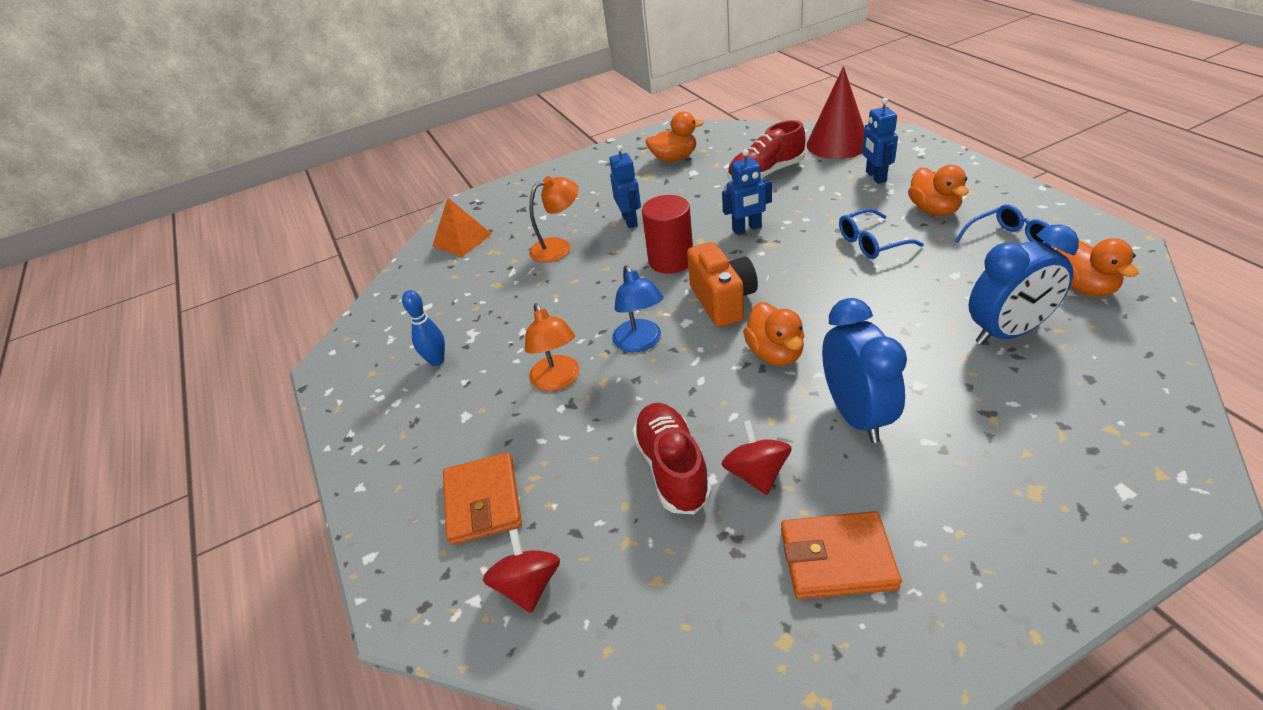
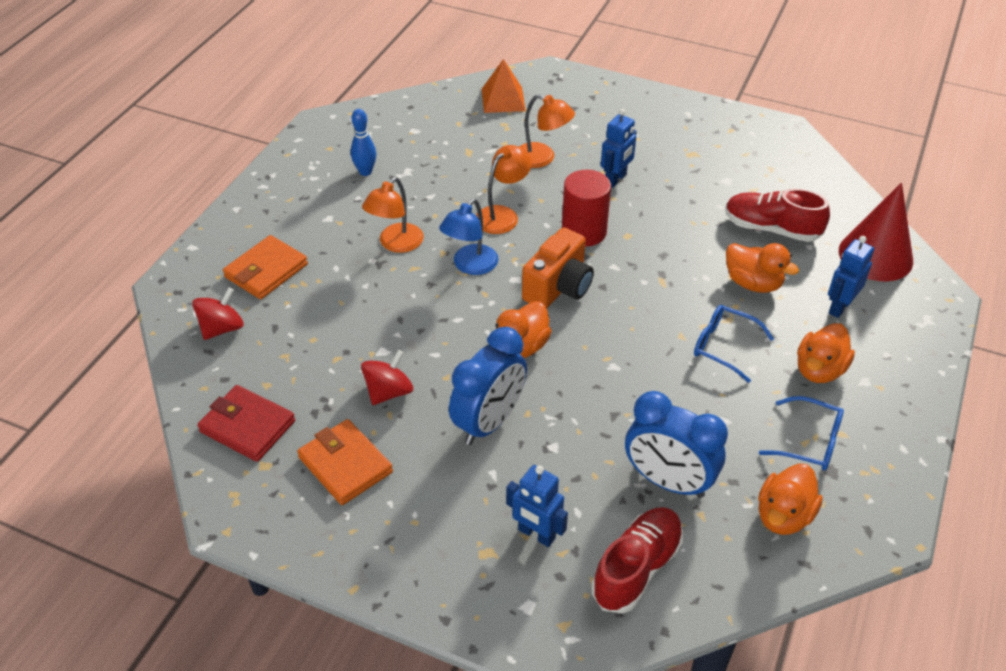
camera: 45 degrees right, 5 degrees up
red shoe [632,403,712,514] -> red shoe moved to [591,507,684,613]
orange duck [645,111,704,162] -> orange duck moved to [726,243,799,293]
blue robot [722,149,772,234] -> blue robot moved to [506,465,568,547]
none -> red wallet [197,385,295,462]
none -> orange lamp [476,145,532,234]

